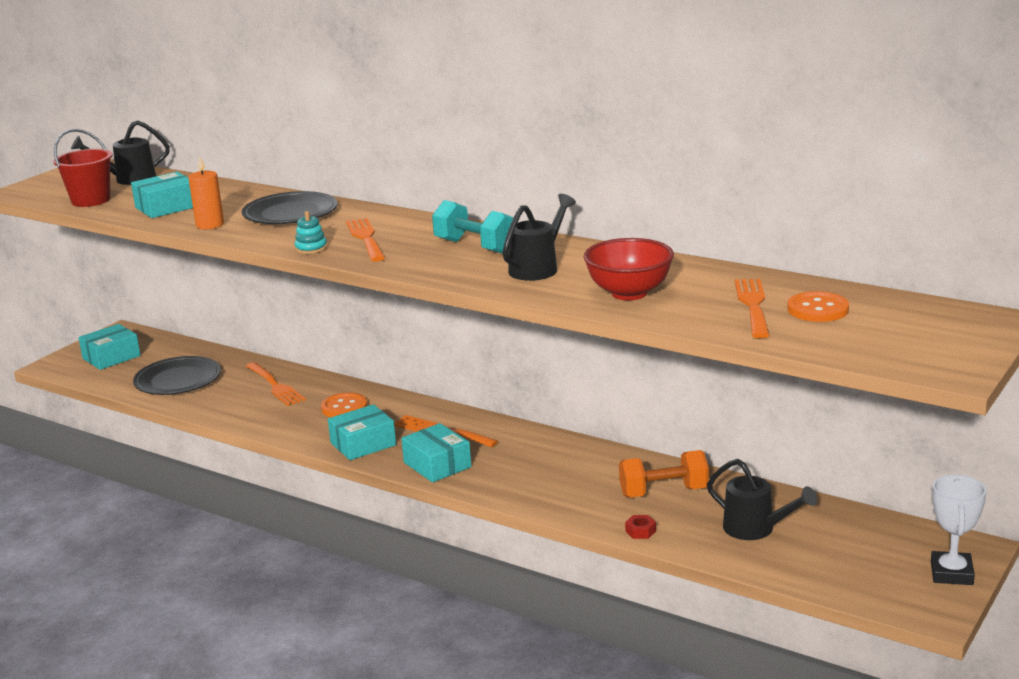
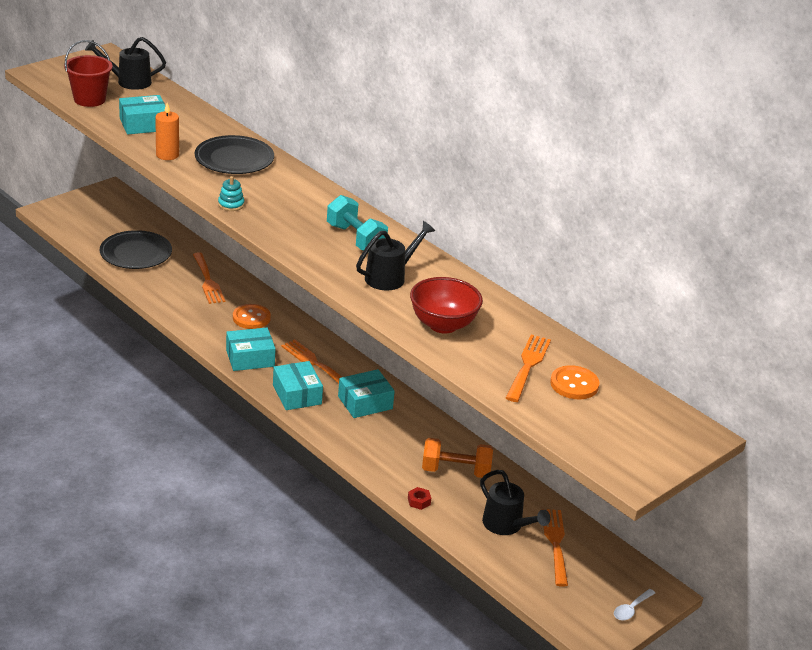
camera: 10 degrees right, 10 degrees up
turquoise box [78,324,141,370] -> turquoise box moved to [338,369,395,418]
orange fork [346,218,385,261] -> orange fork moved to [544,509,568,587]
white trophy [931,475,986,585] -> white spoon [614,589,655,621]

